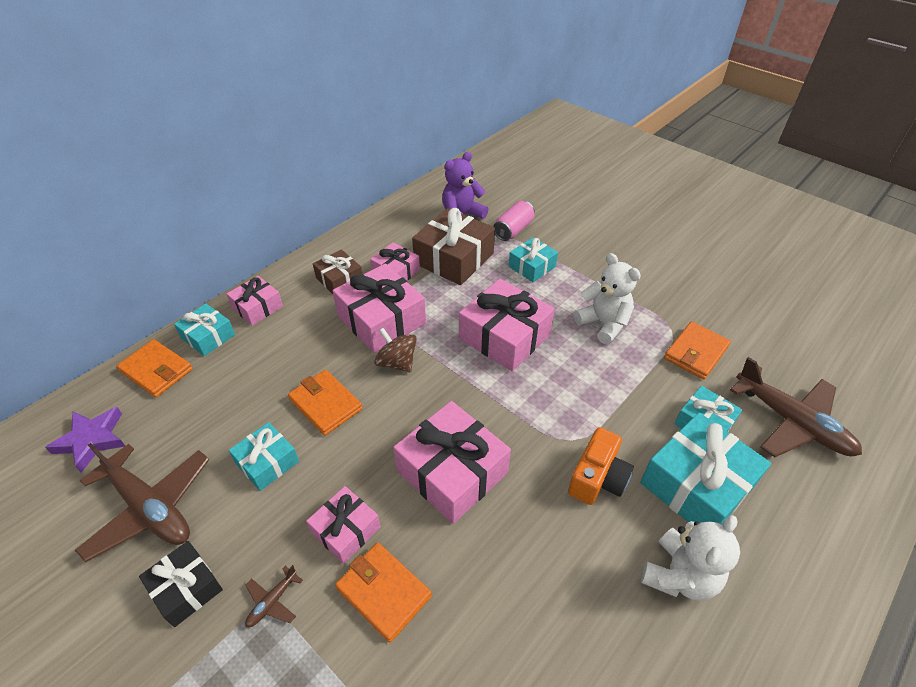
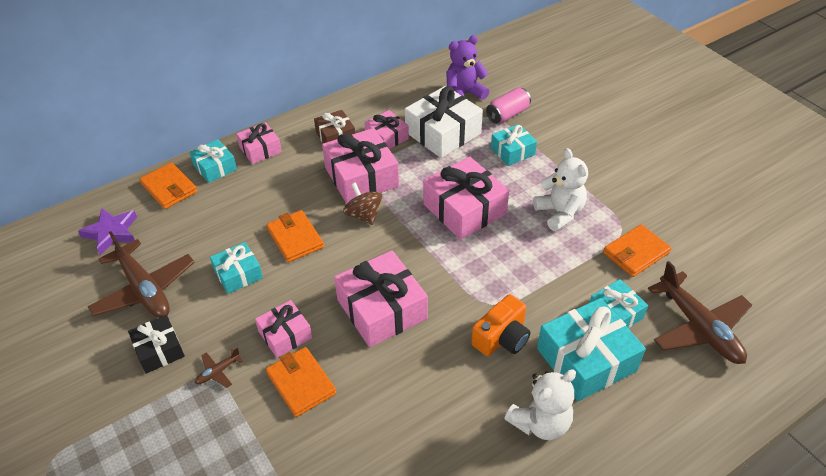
camera: 15 degrees right, 0 degrees up
brown gift [412,208,495,285] -> white gift [405,86,483,158]

